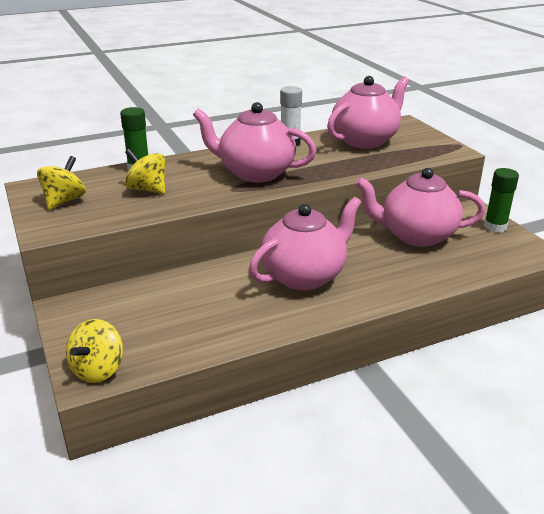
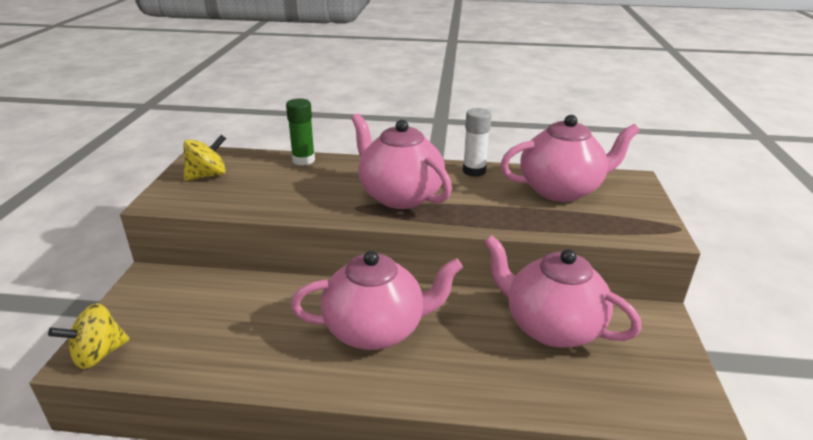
camera: 30 degrees right, 0 degrees up
yellow spinning top [125,149,165,194] -> none
green glue stick [484,168,519,232] -> none

